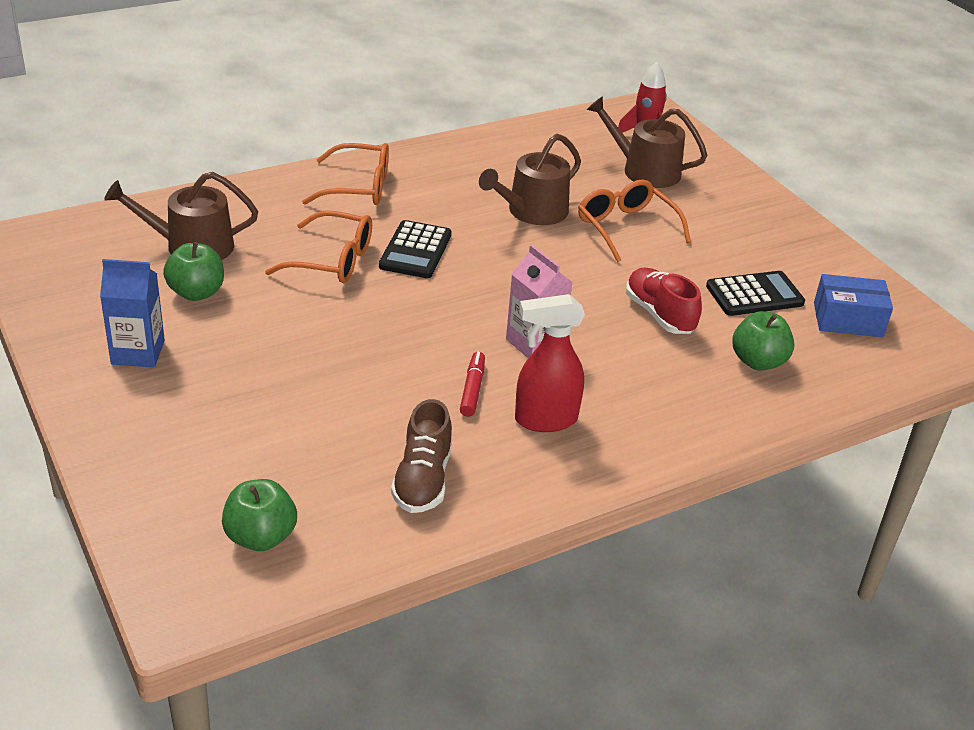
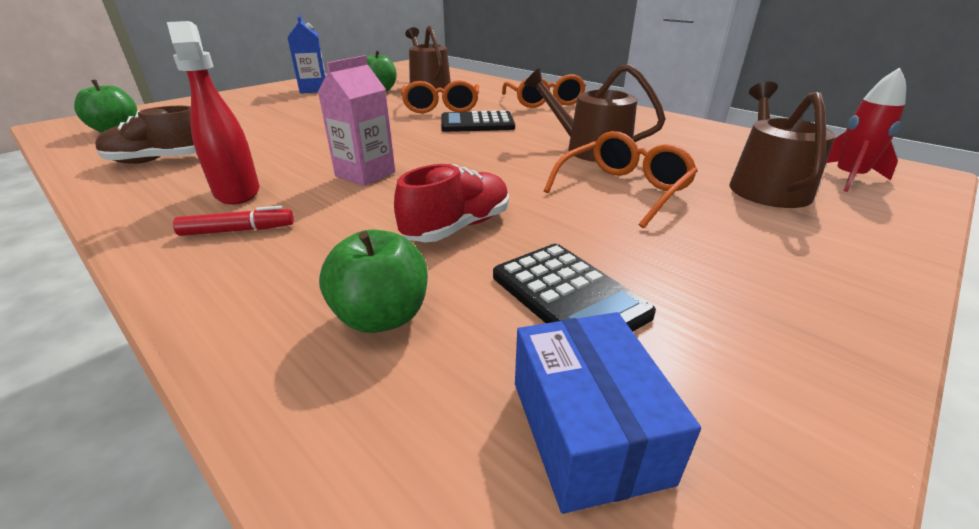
camera: 75 degrees right, 5 degrees down
red marker [460,352,485,417] -> red marker moved to [173,206,294,236]

